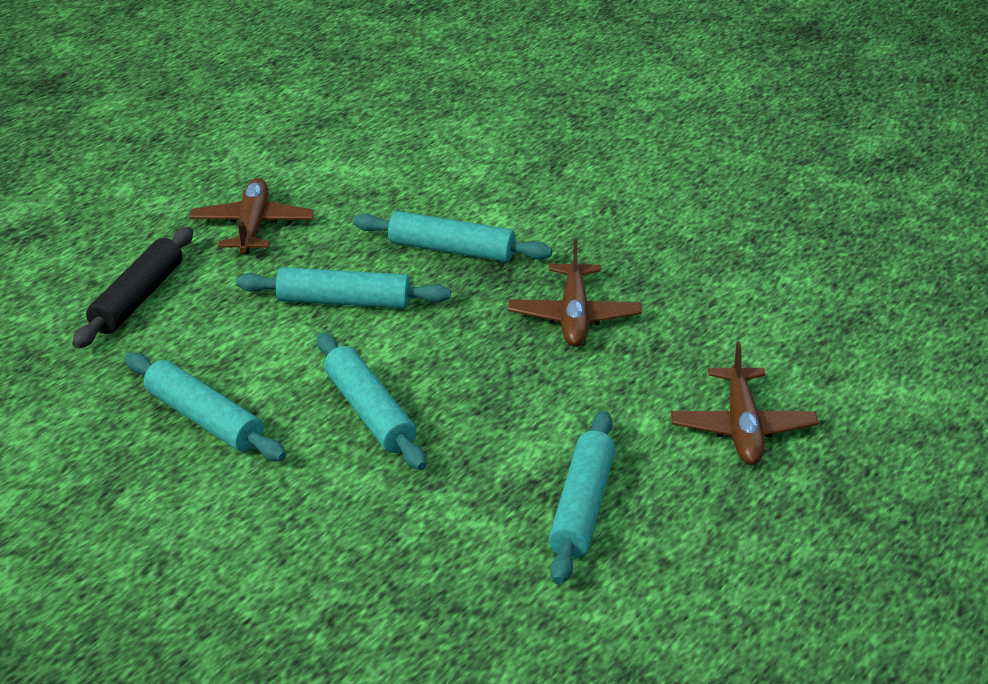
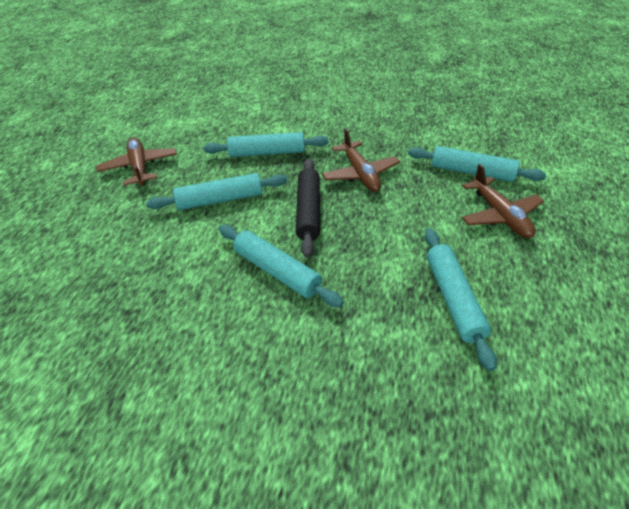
camera: 20 degrees left, 10 degrees up
black rolling pin [72,227,193,348] -> black rolling pin moved to [296,158,320,258]
turquoise rolling pin [125,352,286,461] -> turquoise rolling pin moved to [408,146,546,182]

